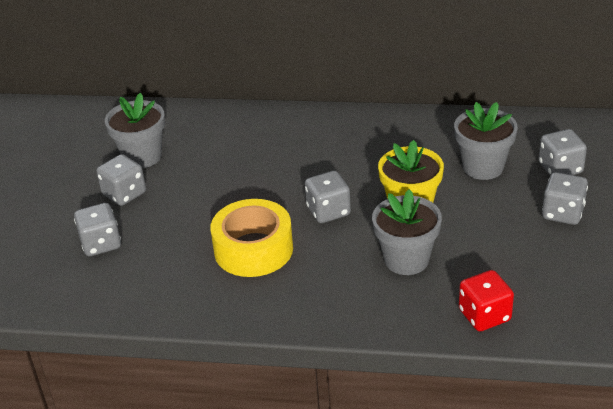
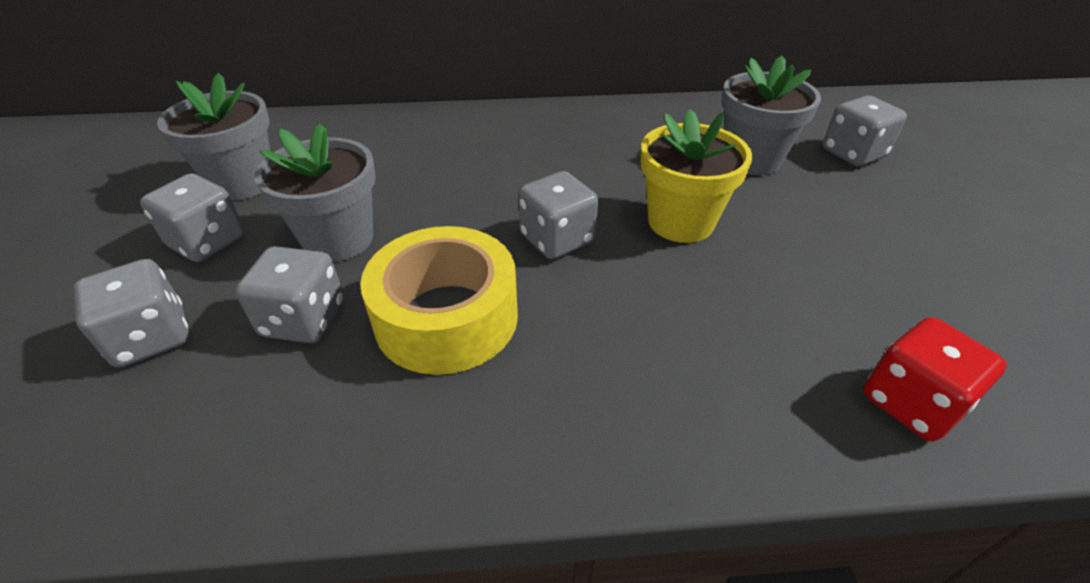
camera: 15 degrees left, 5 degrees up
grey flower pot [372,189,442,275] -> grey flower pot moved to [255,124,376,262]
grey dice [542,172,588,225] -> grey dice moved to [235,246,344,343]

